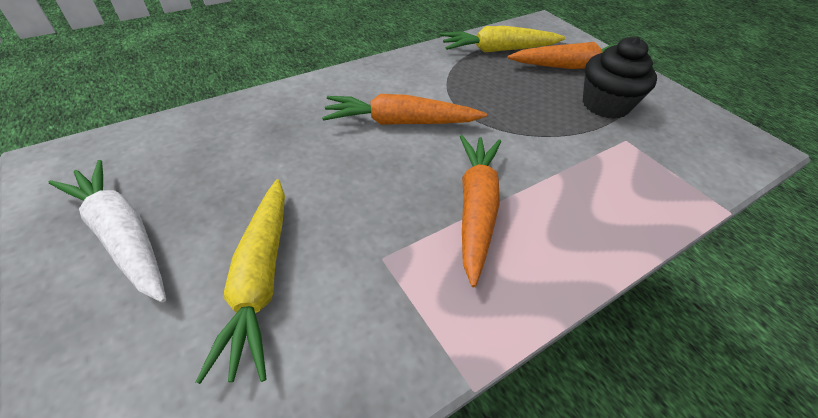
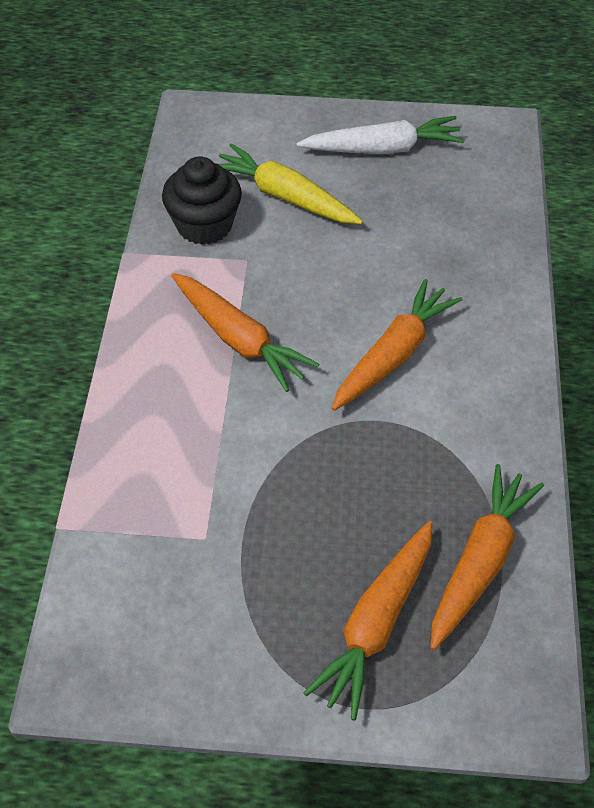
camera: 130 degrees right, 5 degrees up
yellow carrot [440,26,566,53] -> orange carrot [431,464,544,650]
black cupcake [583,37,657,119] -> black cupcake moved to [162,156,242,245]

